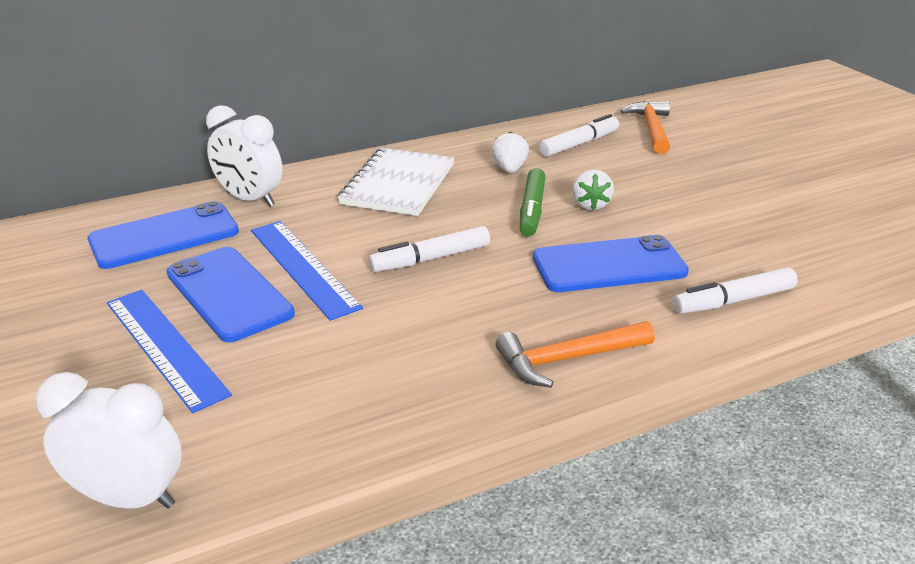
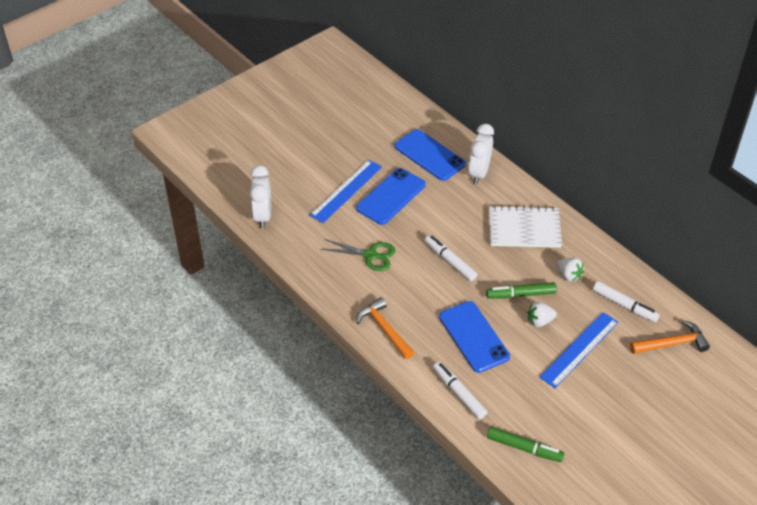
camera: 75 degrees right, 15 degrees up
blue ruler [251,221,363,321] -> blue ruler moved to [539,312,619,388]
white strawberry [491,131,529,173] -> white strawberry turned 60 degrees clockwise [557,258,584,282]
none -> green scissors [322,239,395,271]
none -> green marker [487,427,564,462]

